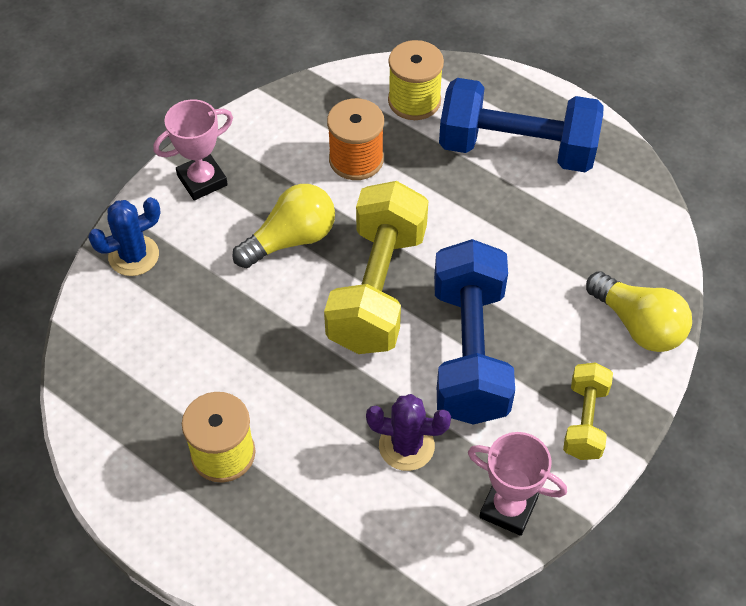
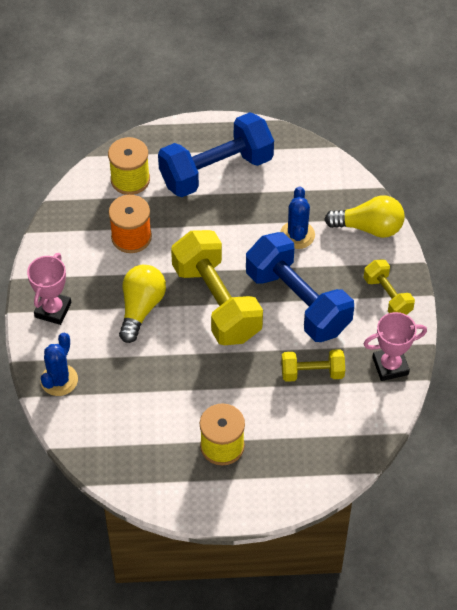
camera: 40 degrees left, 0 degrees up
purple cactus [366,394,451,471] -> yellow dumbbell [281,349,345,382]
none -> blue cactus [280,187,315,249]

